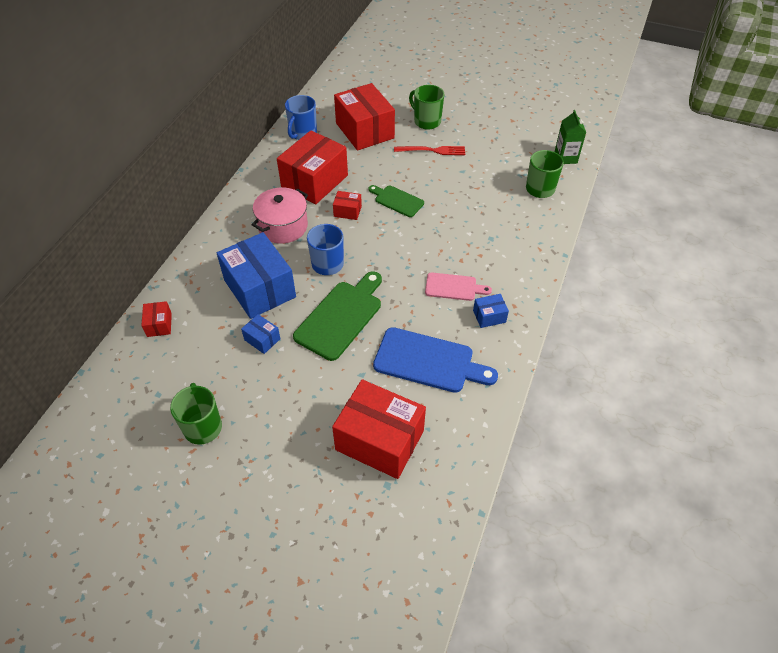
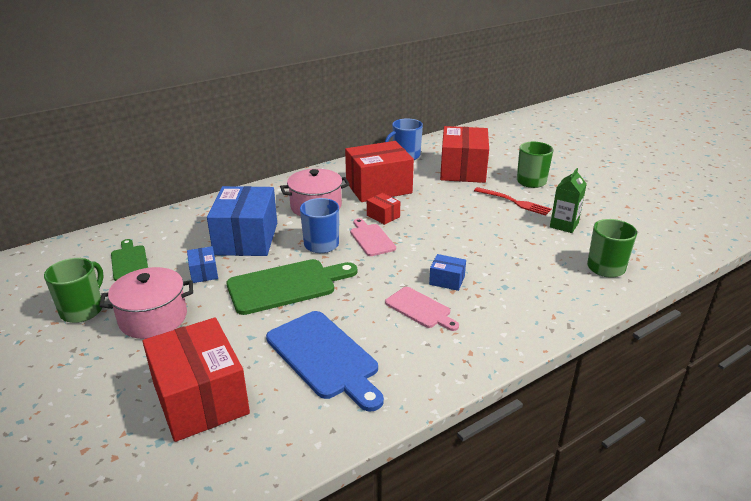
camera: 35 degrees right, 20 degrees down
red box [141,301,172,337] -> none
green cutting board [368,185,424,217] -> green cutting board moved to [111,239,148,281]
blue box [473,294,509,328] -> blue box moved to [429,254,466,291]
green carton [554,110,586,164] -> green carton moved to [550,168,587,233]
none -> pink pot [100,267,193,339]
none -> pink cutting board [350,218,396,256]

